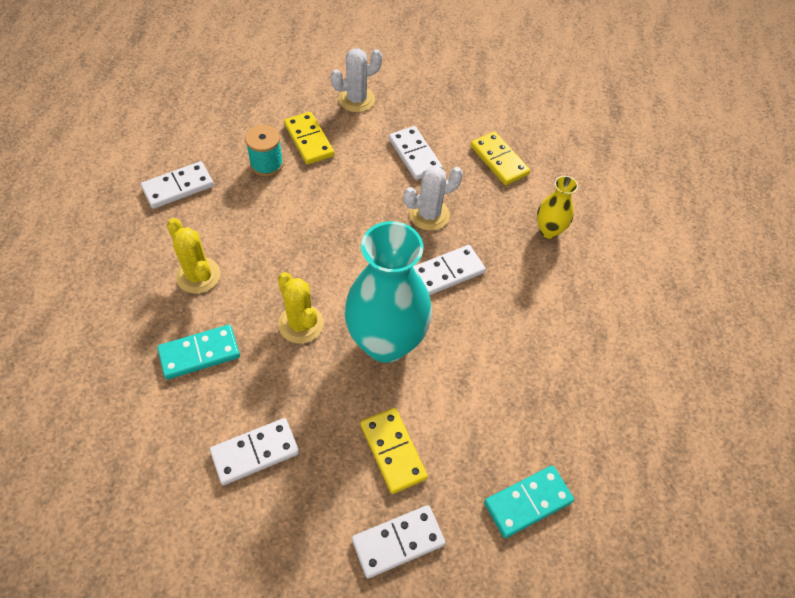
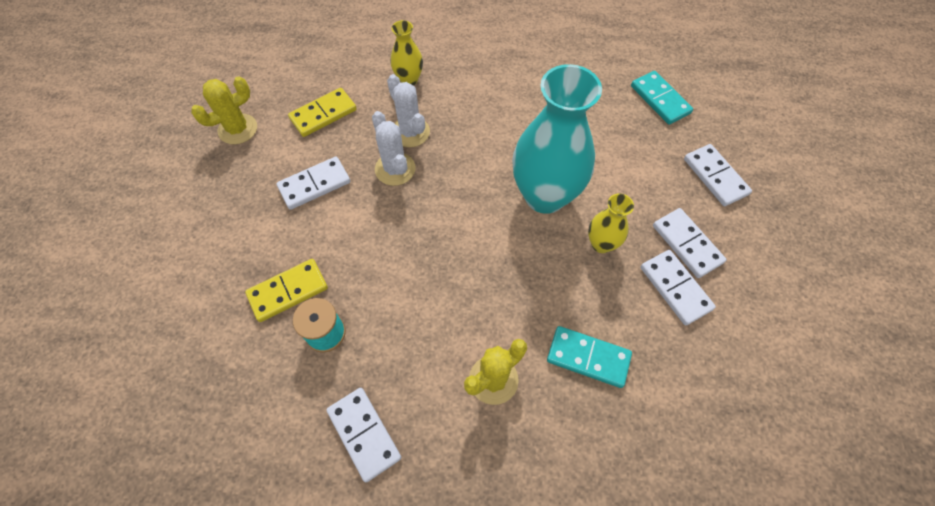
camera: 90 degrees left, 5 degrees up
turquoise domino [157,325,240,380] -> turquoise domino turned 45 degrees counterclockwise [547,326,632,388]
yellow cactus [278,272,324,344] -> yellow cactus moved to [191,76,257,144]
white cactus [331,48,382,112] -> white cactus moved to [387,74,430,147]
yellow domino [361,408,428,494] -> none
white domino [413,245,486,295] -> white domino moved to [653,208,727,278]
none -> yellow vase [588,193,634,253]

